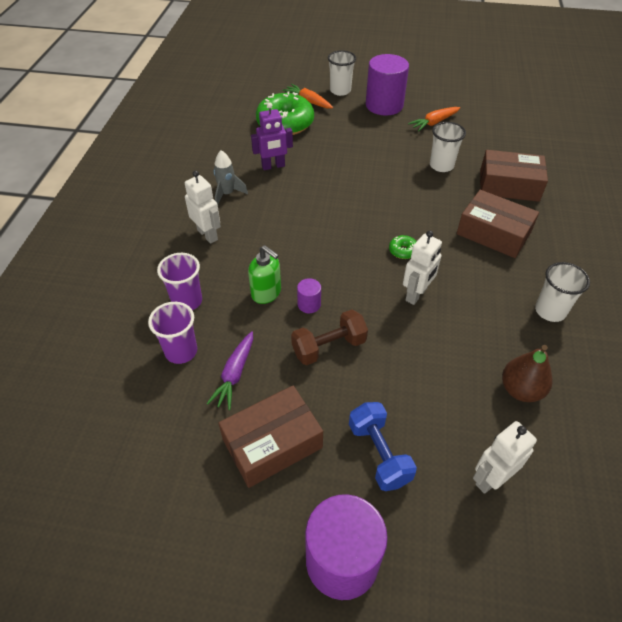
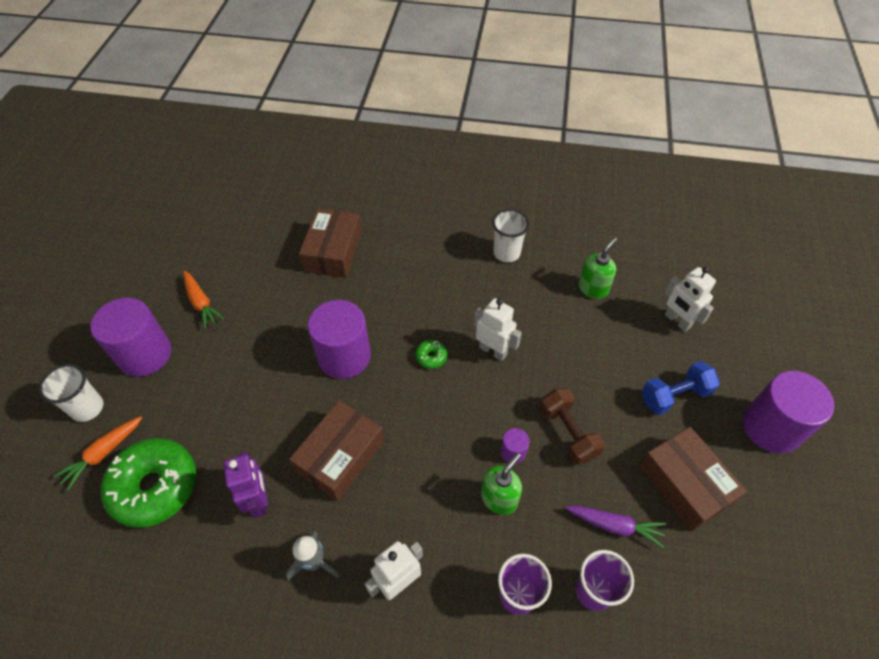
camera: 90 degrees left, 5 degrees up
white cup [430,122,466,172] -> none
brown box [457,190,539,258] -> brown box moved to [289,400,384,501]
brown pear [502,345,553,402] -> green soap dispenser [578,237,617,299]
none -> purple cylinder [308,300,371,379]

